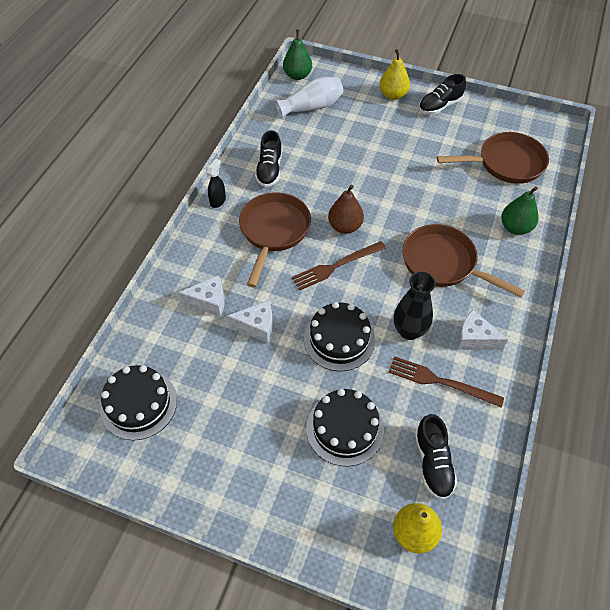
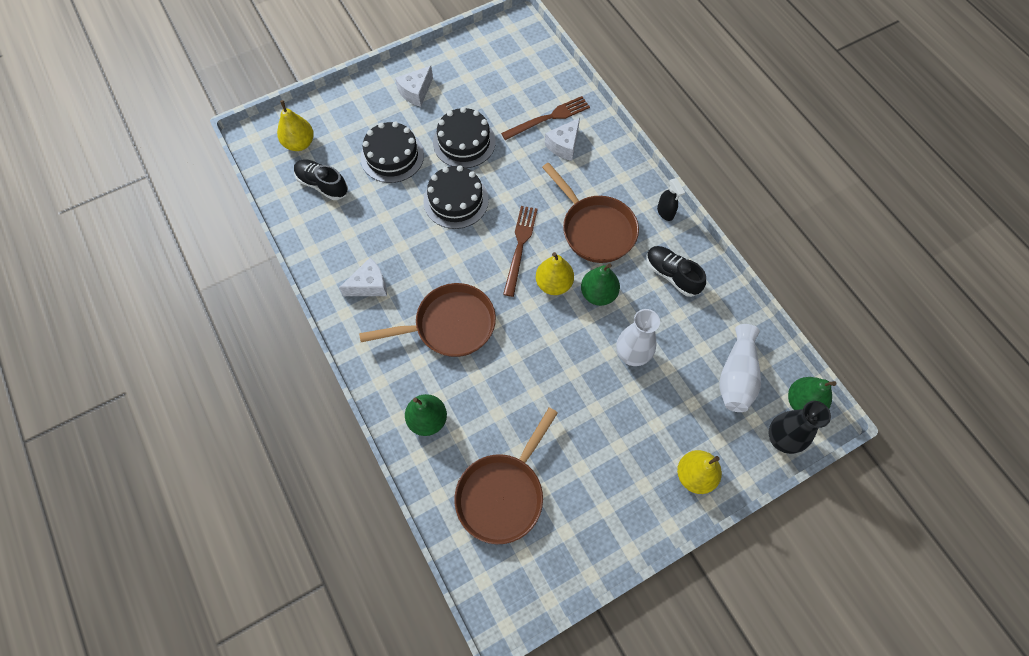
camera: 130 degrees right, 10 degrees up
black cake [100,365,177,440] -> black cake moved to [433,107,496,168]
white cheese [227,300,273,343] -> white cheese moved to [395,66,433,107]
brown pear [328,185,364,234] -> yellow pear [536,252,574,295]
brown fork [388,356,504,407] -> brown fork moved to [501,96,590,140]
black vase [394,272,436,340] -> black vase moved to [769,401,831,454]
black shoe [419,74,466,115] -> none
none -> green pear [581,263,620,306]
none -> white vase [616,309,660,366]

